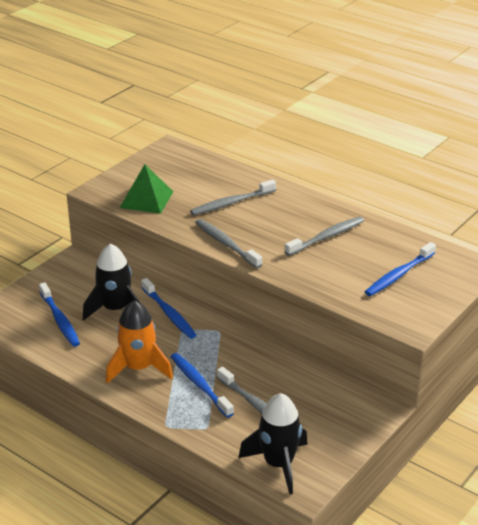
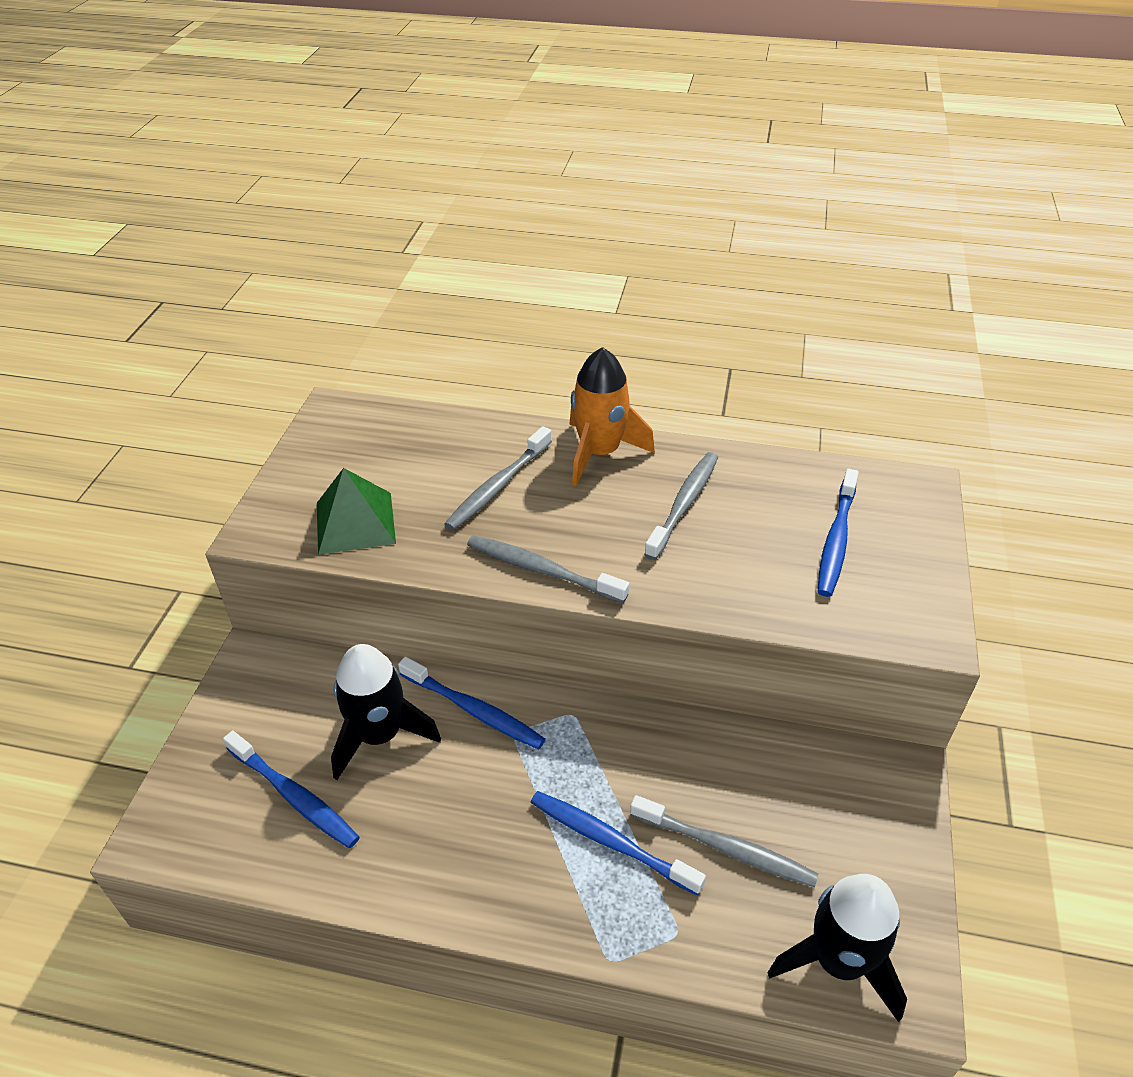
camera: 25 degrees left, 10 degrees up
orange rocket [106,300,173,384] -> orange rocket moved to [569,347,655,486]

